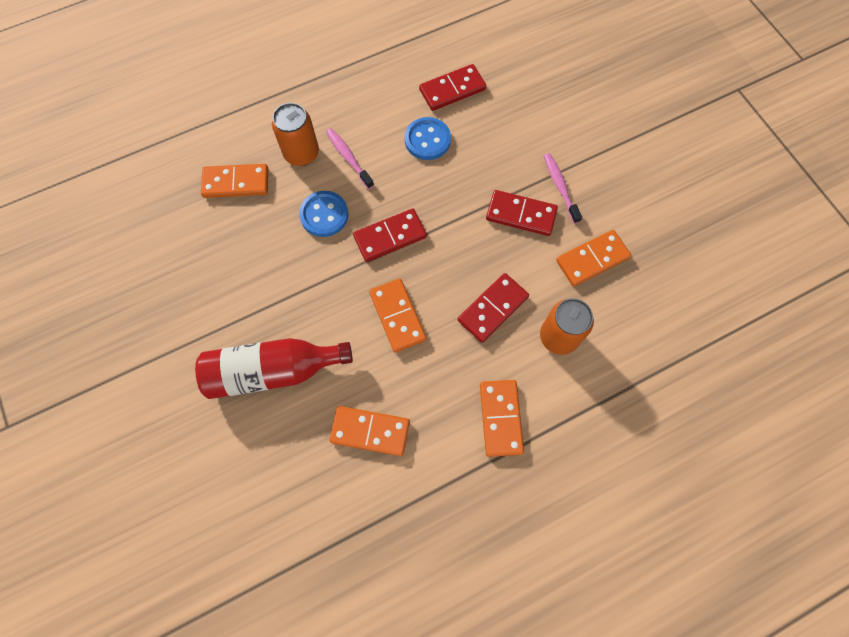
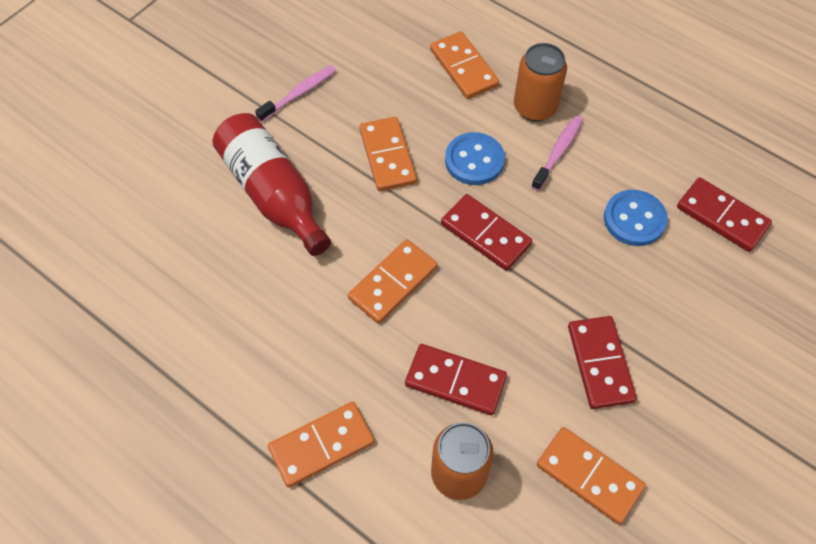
camera: 65 degrees right, 10 degrees down
orange domino [329,406,410,456] -> orange domino moved to [359,117,417,191]
pink toothbrush [544,153,582,224] -> pink toothbrush moved to [255,65,336,122]

